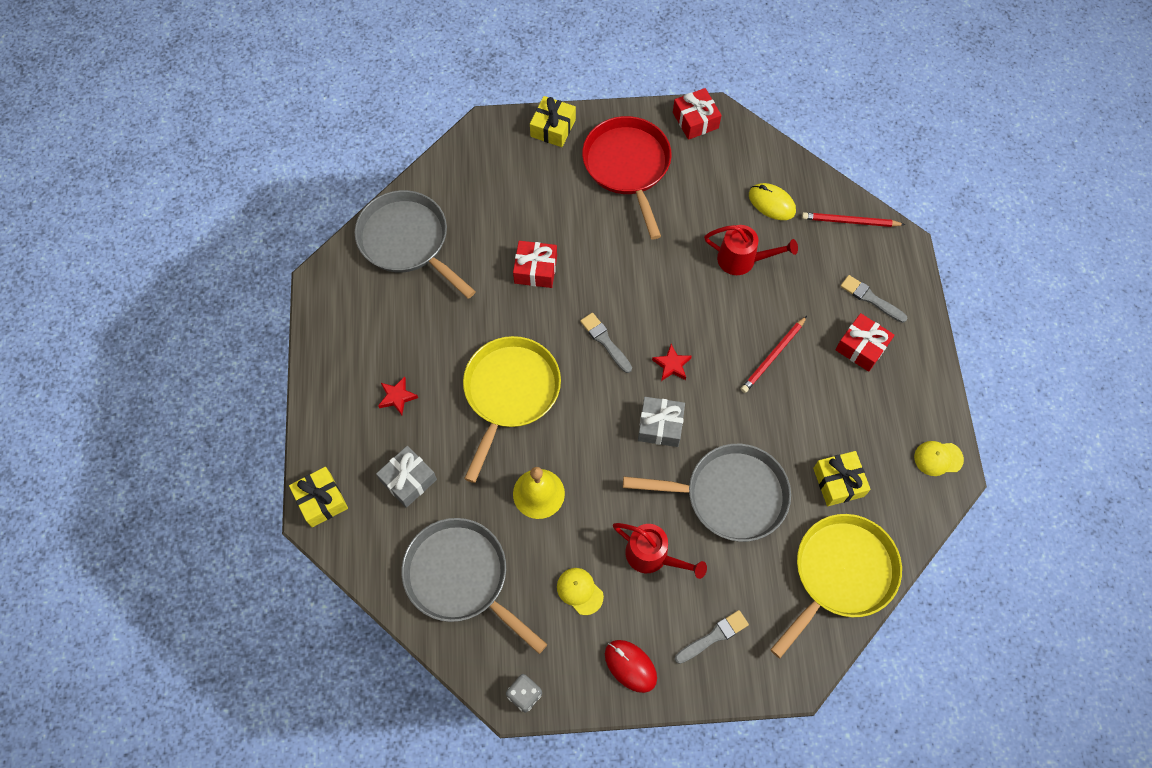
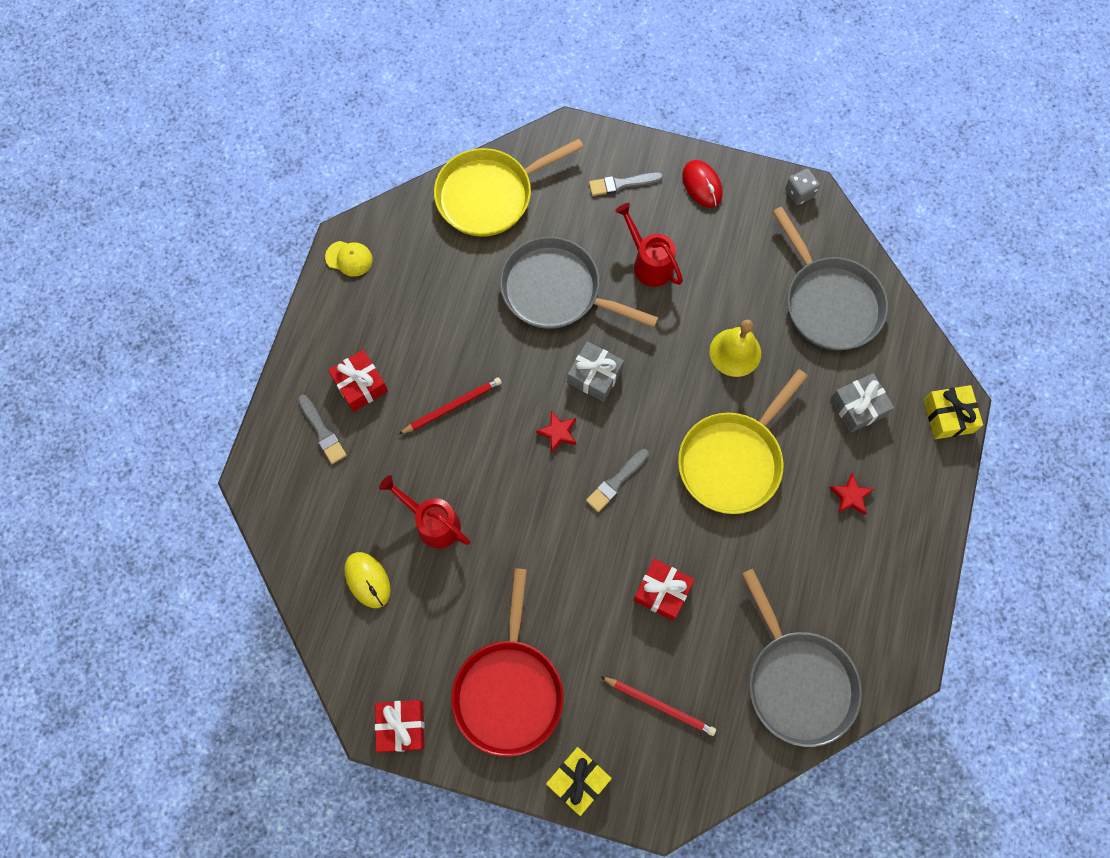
camera: 160 degrees left, 5 degrees up
yellow cap [557,568,604,615] -> none
grey brush [580,313,632,373] -> grey brush turned 60 degrees clockwise [586,449,649,512]
red pencil [802,212,905,227] -> red pencil moved to [600,676,716,736]
yellow gift [813,451,871,506] -> none

